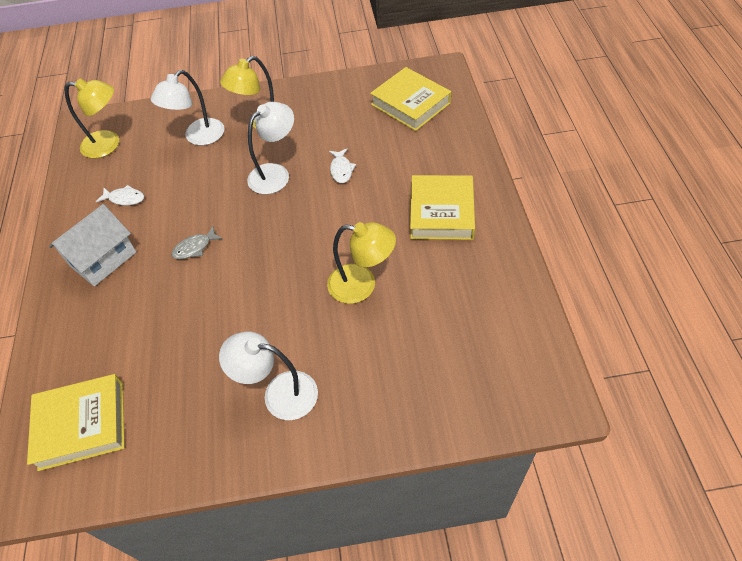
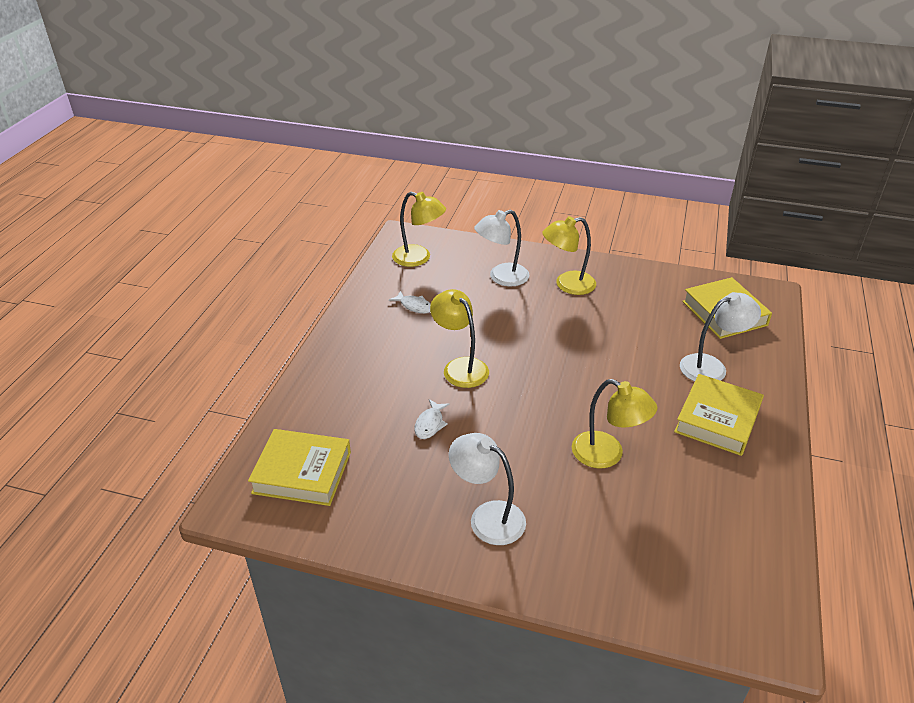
camera: 20 degrees right, 15 degrees down
white house [49,204,136,286] -> none
grey fish [171,226,223,259] -> yellow lamp [430,289,489,388]
white lamp [247,102,294,194] -> white lamp moved to [680,292,761,381]
white fish [329,148,356,183] -> white fish moved to [414,399,450,439]

